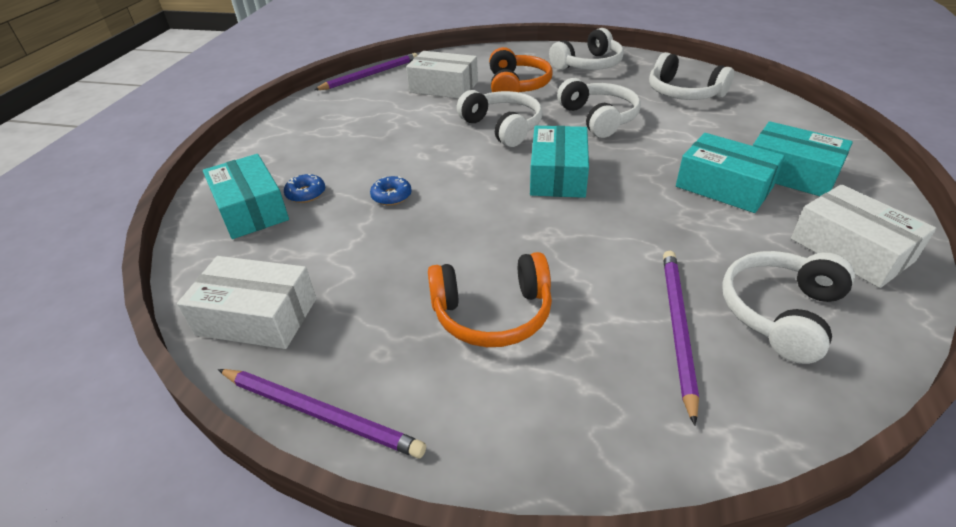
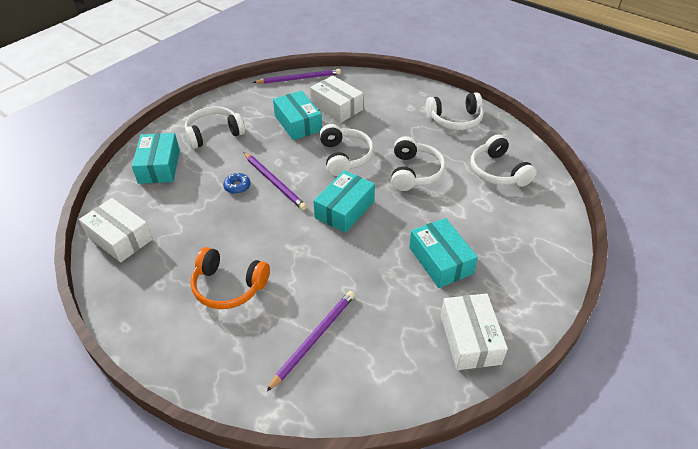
camera: 25 degrees right, 5 degrees up
purple pencil [218,369,426,458] -> purple pencil moved to [243,152,307,210]
blue donut [284,174,325,203] -> none
orange headphones [489,47,553,92] -> none
white headphones [722,251,855,364] -> white headphones moved to [185,106,245,149]
turquoise box [753,121,853,196] -> turquoise box moved to [273,91,322,140]

